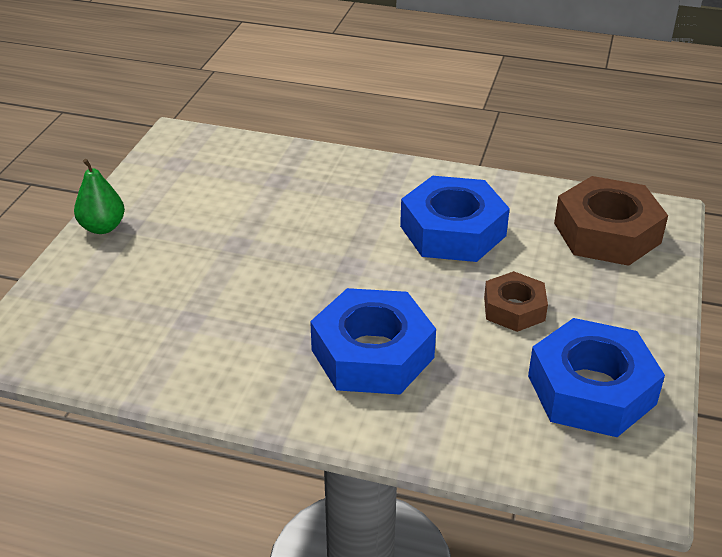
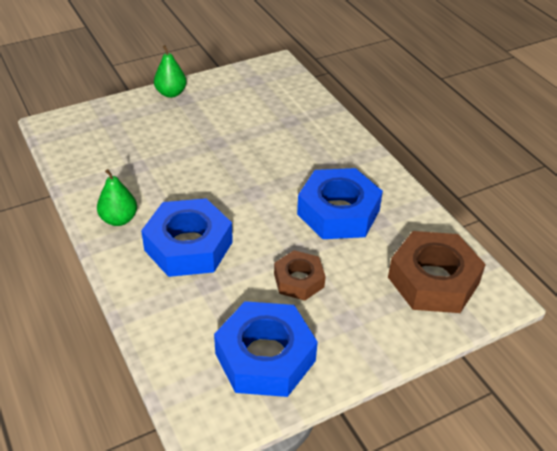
camera: 45 degrees right, 5 degrees up
none -> green pear [97,169,137,226]

